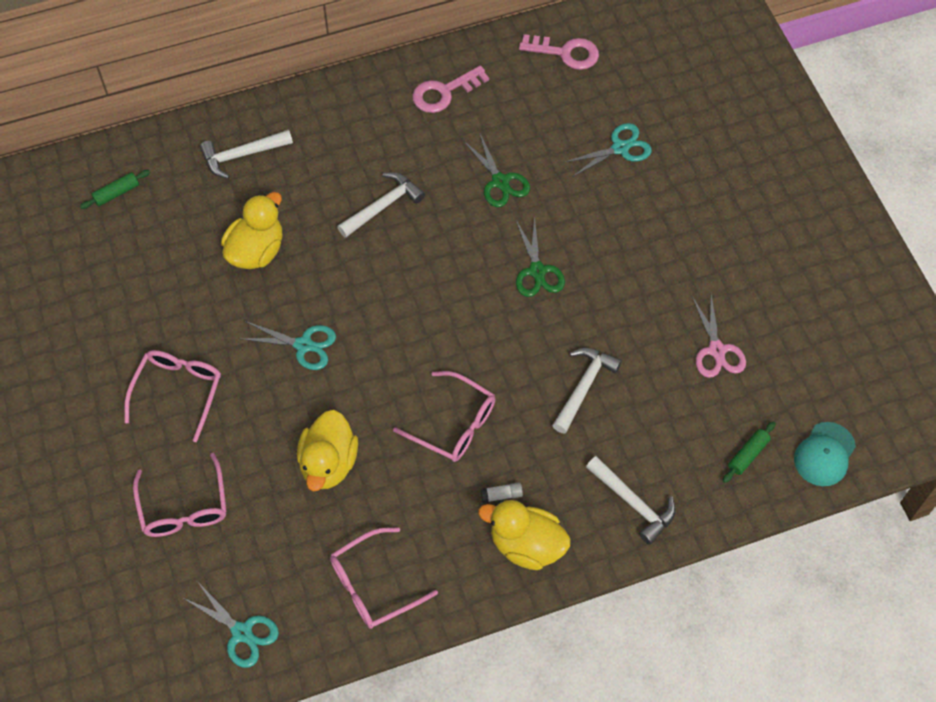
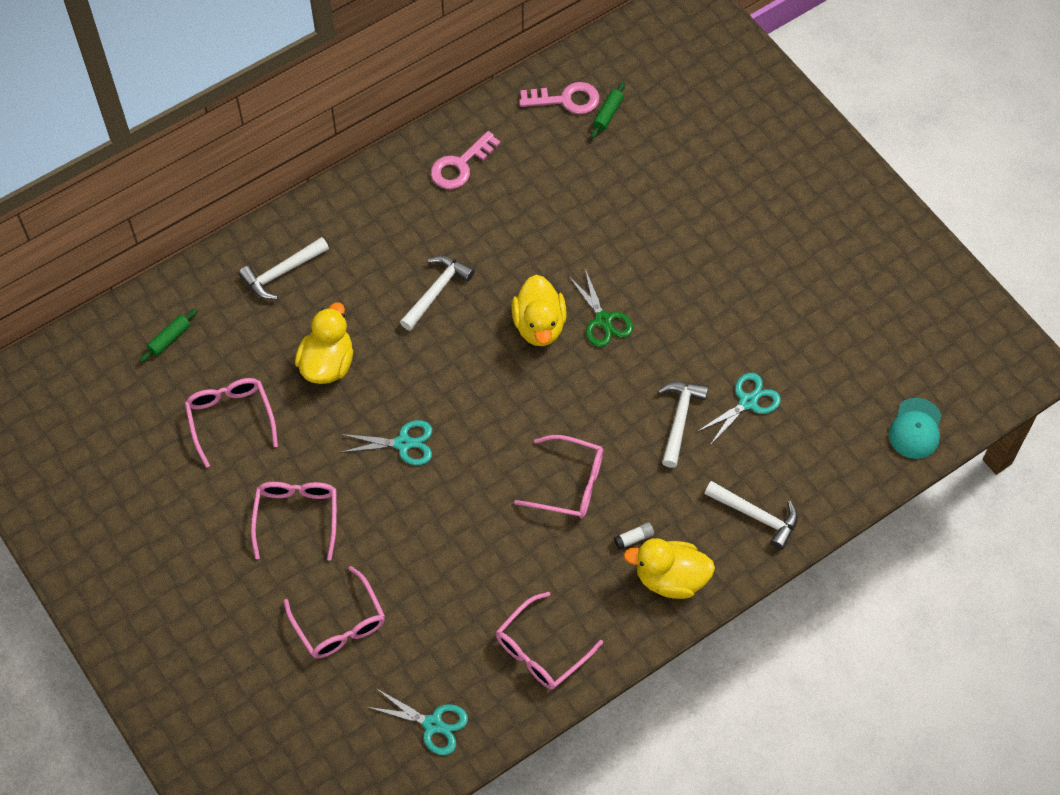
camera: 15 degrees left, 0 degrees up
yellow duck [297,410,358,491] -> yellow duck moved to [512,275,567,346]
green scissors [463,134,530,207] -> none
turquoise scissors [563,123,652,177] -> turquoise scissors moved to [697,373,781,445]
pink scissors [692,294,746,378] -> none
green rolling pin [723,421,776,483] -> green rolling pin moved to [591,82,625,138]
none -> pink glasses [185,378,278,468]

